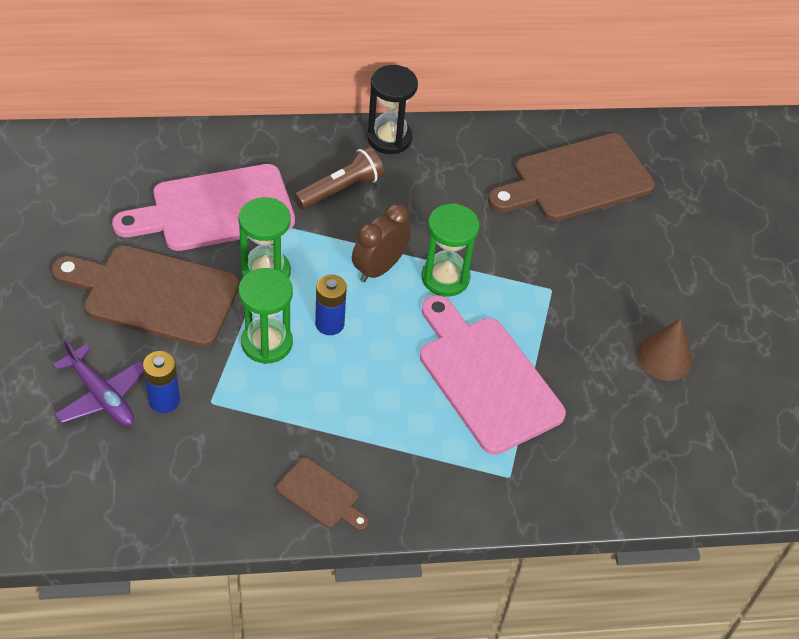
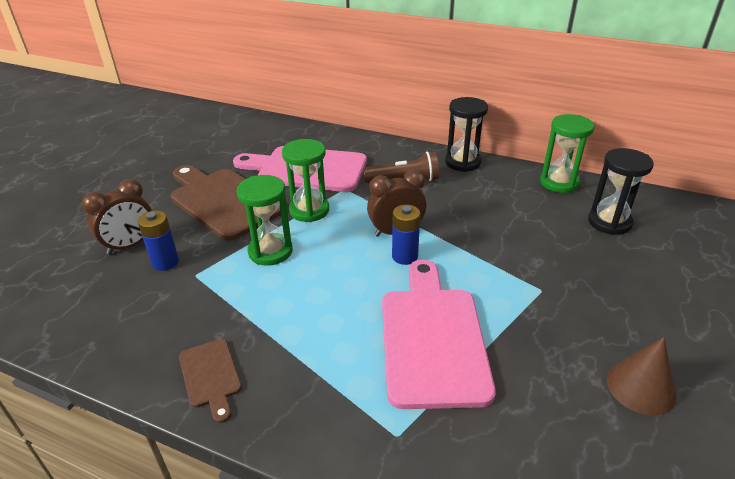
camera: 35 degrees right, 15 degrees down
purple plane [53,339,144,426] -> brown clock [82,179,152,255]
blue battery [315,275,347,335] -> blue battery moved to [392,205,420,265]
green hourglass [421,203,480,296] -> green hourglass moved to [540,114,594,193]
brown cutting board [488,133,655,221] -> black hourglass [588,148,654,235]

